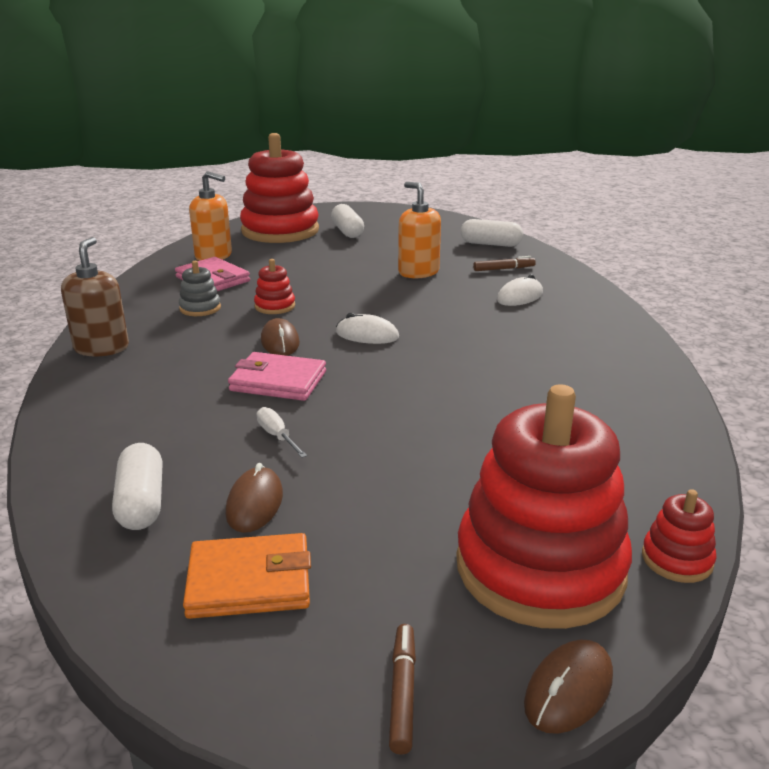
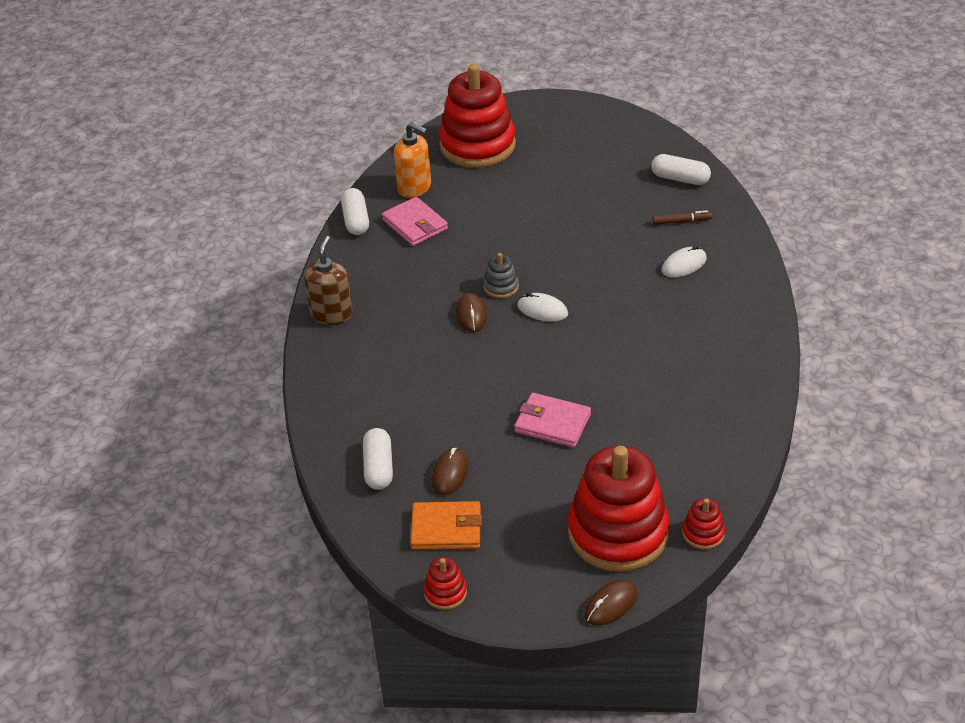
camera: 10 degrees right, 15 degrees up
grey stacking toy [179,261,221,316] -> grey stacking toy moved to [483,253,519,298]
pink wallet [228,352,326,401] -> pink wallet moved to [514,393,591,448]
red stacking toy [254,259,295,314] -> red stacking toy moved to [424,557,467,610]
white screwdriver [257,407,307,458] -> none
white capsule [331,204,364,238] -> white capsule moved to [341,188,369,235]
brown marker [389,624,416,755] -> none
orange soap dispenser [398,182,441,278] -> none

